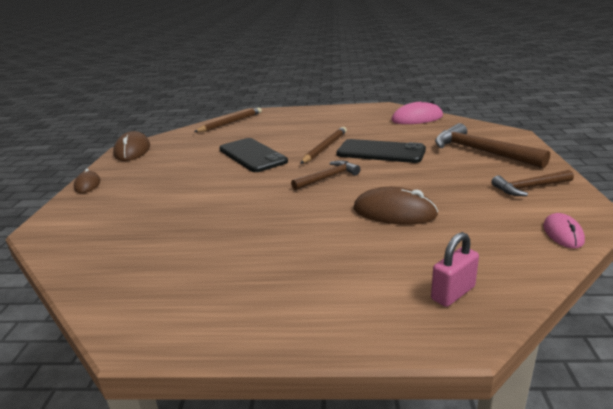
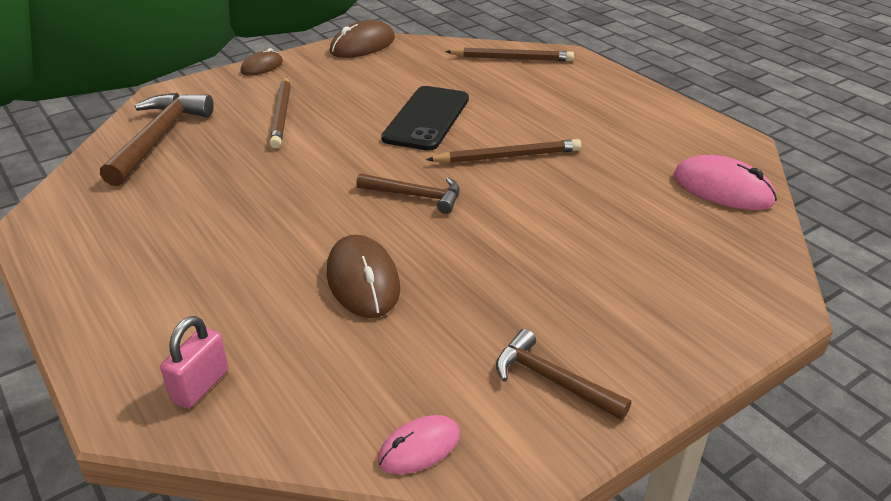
camera: 50 degrees right, 10 degrees up
black phone [336,139,426,163] -> none
pink padlock [431,232,479,307] -> pink padlock turned 75 degrees counterclockwise [160,316,229,409]
brown hammer [435,123,550,168] -> brown hammer moved to [100,93,214,186]
none -> brown pencil [270,77,291,149]

